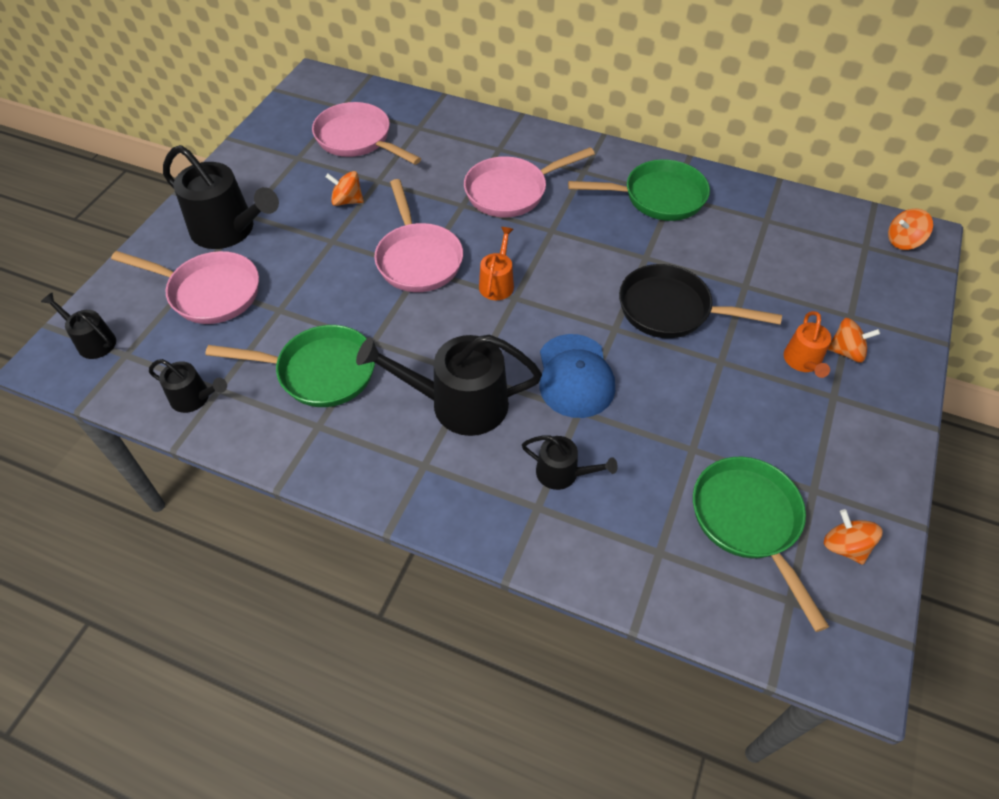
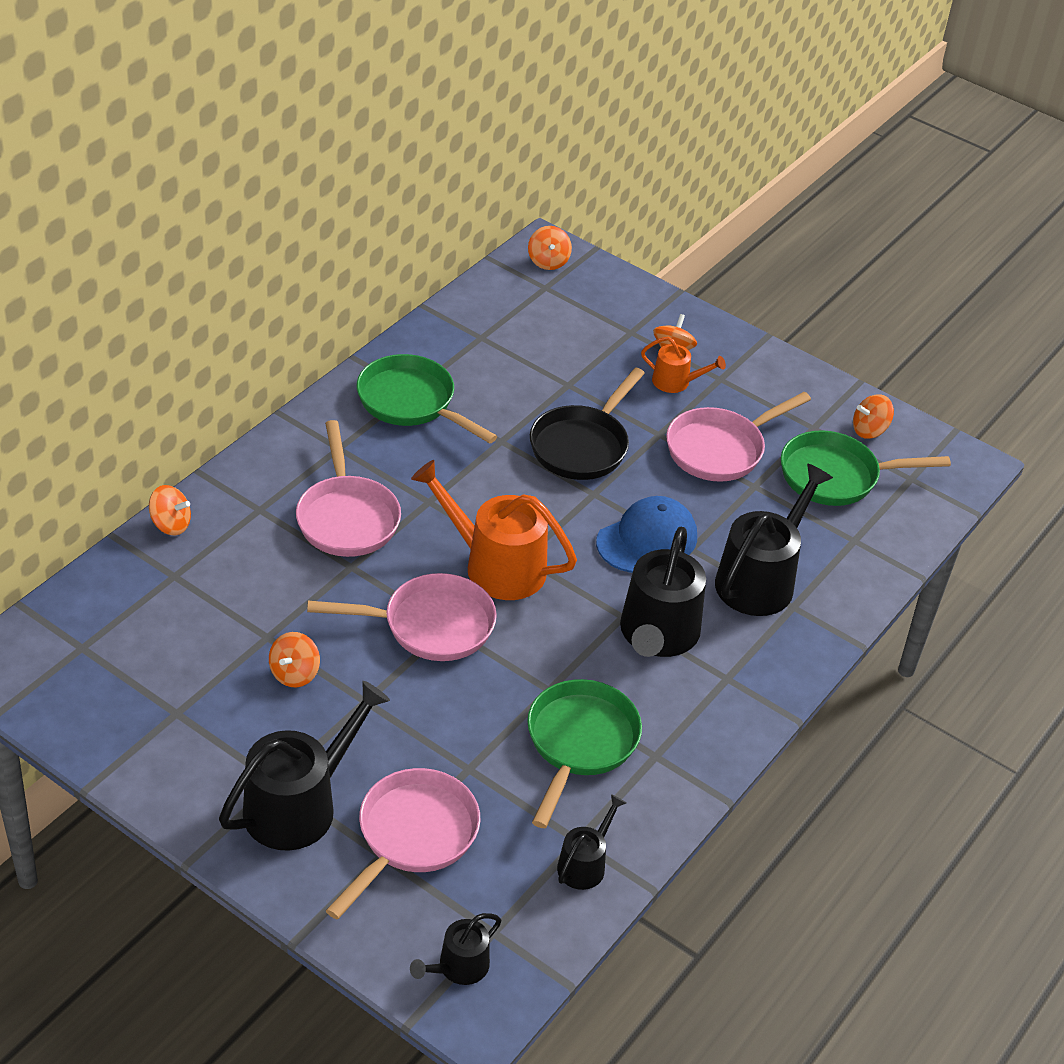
camera: 80 degrees left, 10 degrees down
pink pan [312,102,421,165] -> pink pan moved to [666,392,811,482]
orange watering can [479,227,514,300] -> orange watering can [411,460,577,600], size x1.91
black watering can [522,435,618,490] -> black watering can [715,463,833,616], size x1.91
blue cap [539,334,615,418] -> blue cap turned 45 degrees counterclockwise [596,496,697,573]
green pan [568,159,710,221] -> green pan turned 60 degrees counterclockwise [357,354,498,444]
none -> orange spinning top [149,485,191,535]

